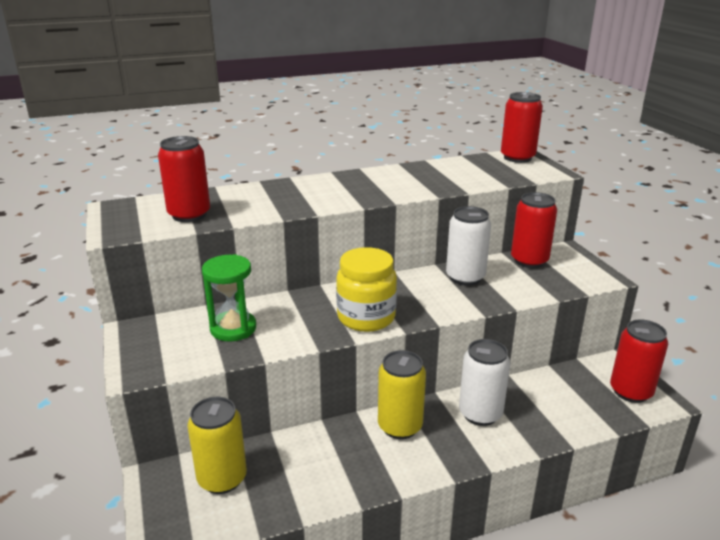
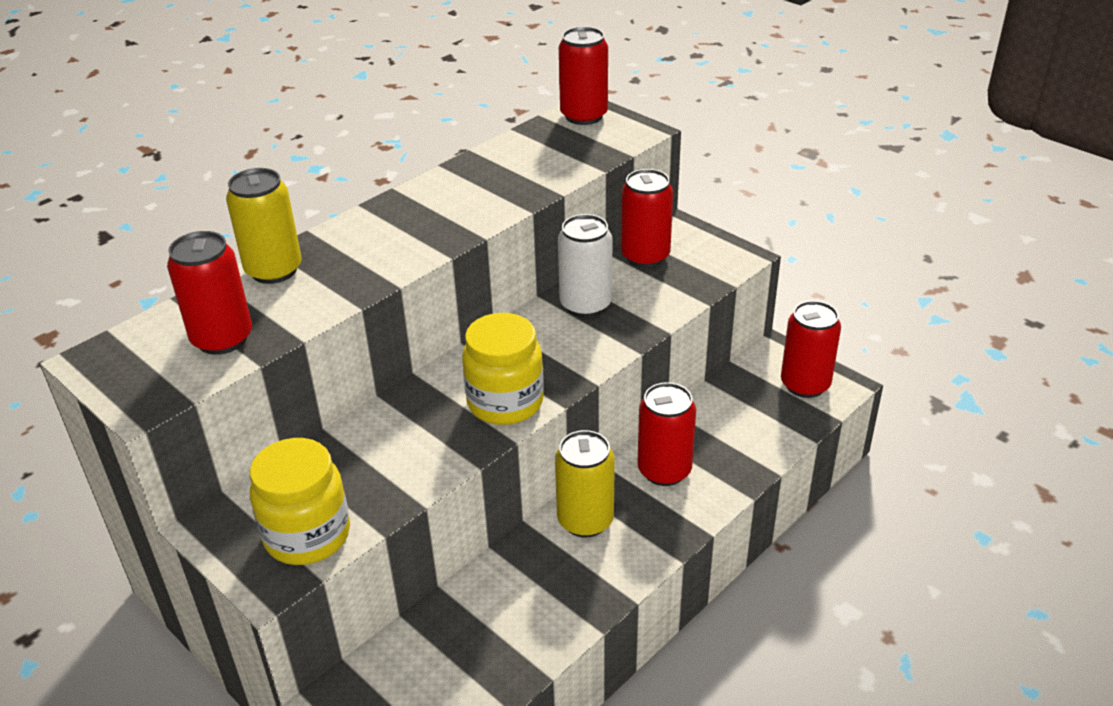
camera: 25 degrees left, 10 degrees up
yellow can [188,397,247,494] -> yellow can moved to [226,168,302,284]
green hourglass [202,254,256,342] -> none
white can [459,339,510,426] -> red can [637,382,696,486]
none -> yellow jar [250,438,350,565]

